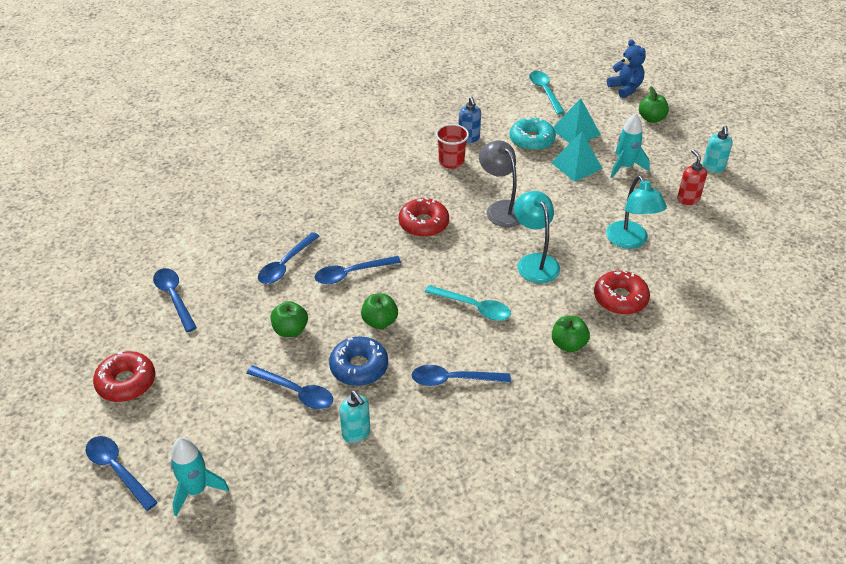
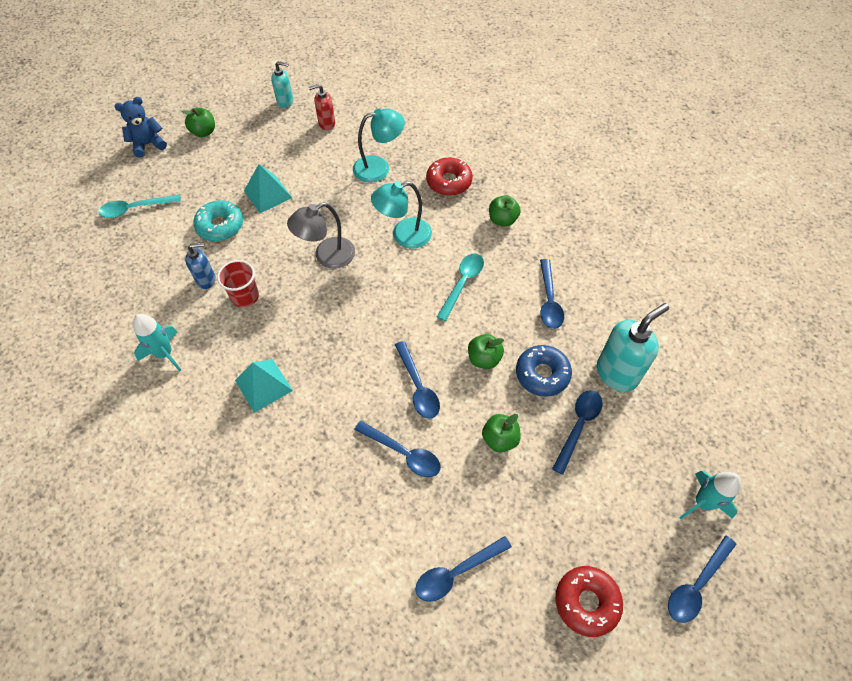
camera: 90 degrees left, 15 degrees up
turquoise soap dispenser [339,391,370,443] -> turquoise soap dispenser [597,303,669,392], size x1.75
red donut [399,198,449,237] -> none
turquoise pyramid [553,98,601,143] -> turquoise pyramid moved to [235,359,293,413]
turquoise rocket [611,113,650,178] -> turquoise rocket moved to [133,314,181,372]

